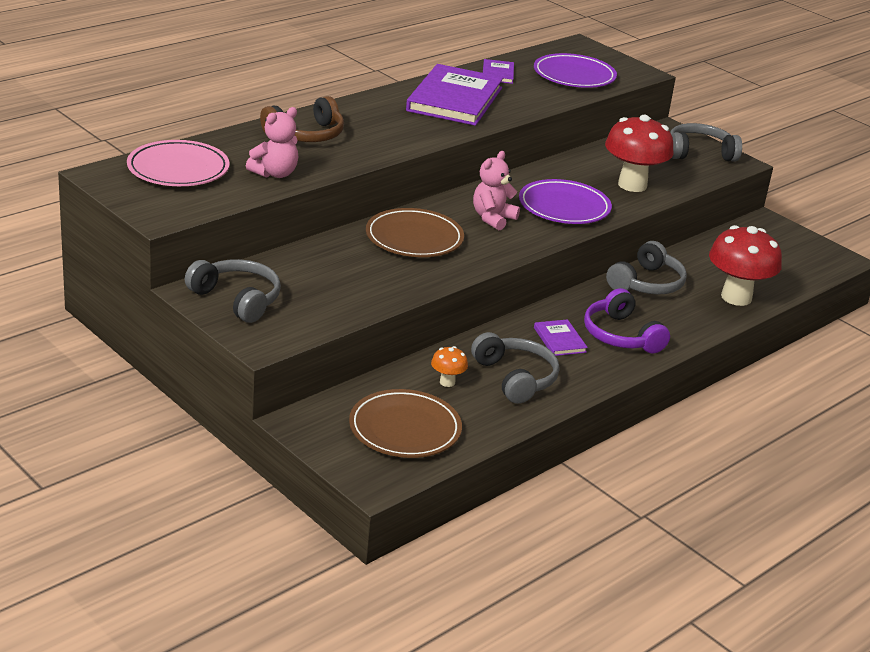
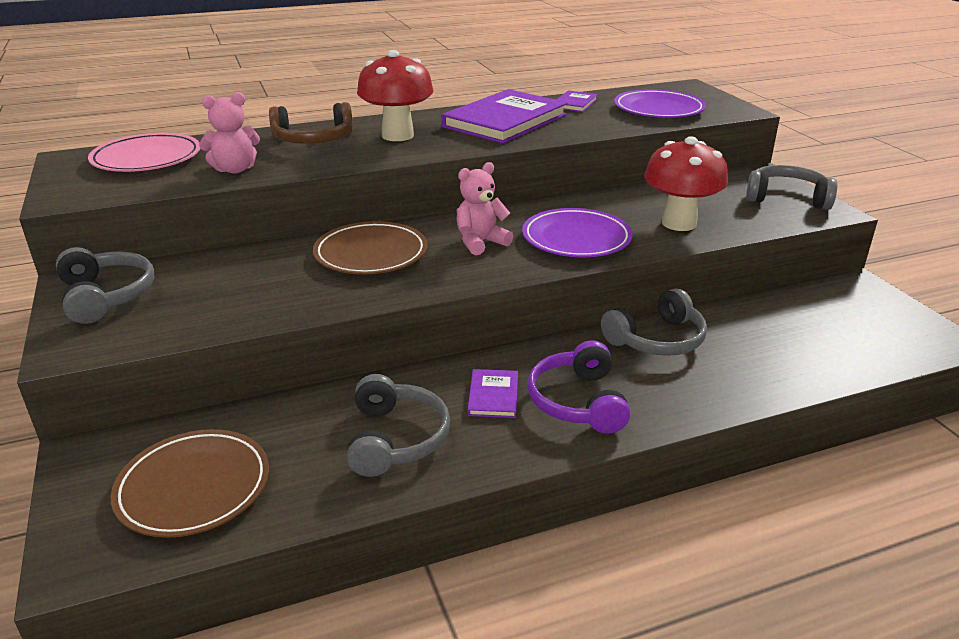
camera: 25 degrees right, 0 degrees up
orange mushroom [431,346,468,387] -> none
red mushroom [709,225,782,306] -> red mushroom moved to [357,50,434,141]

